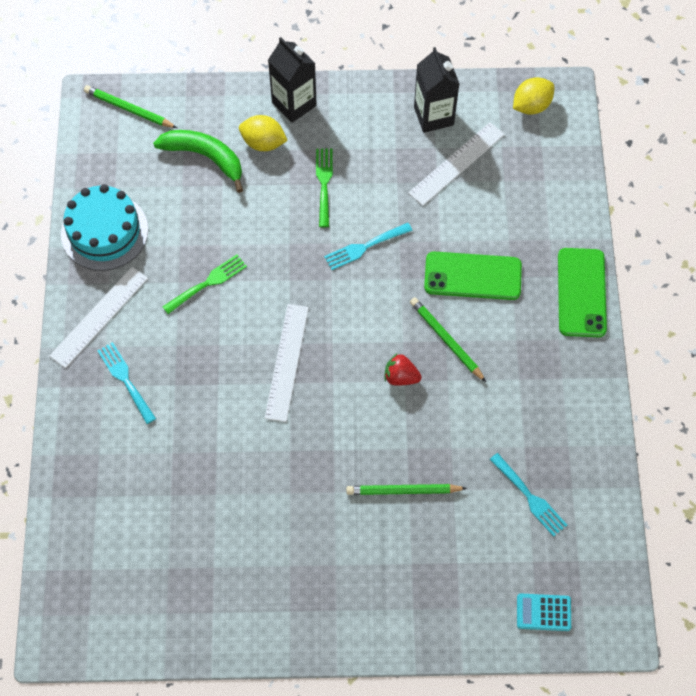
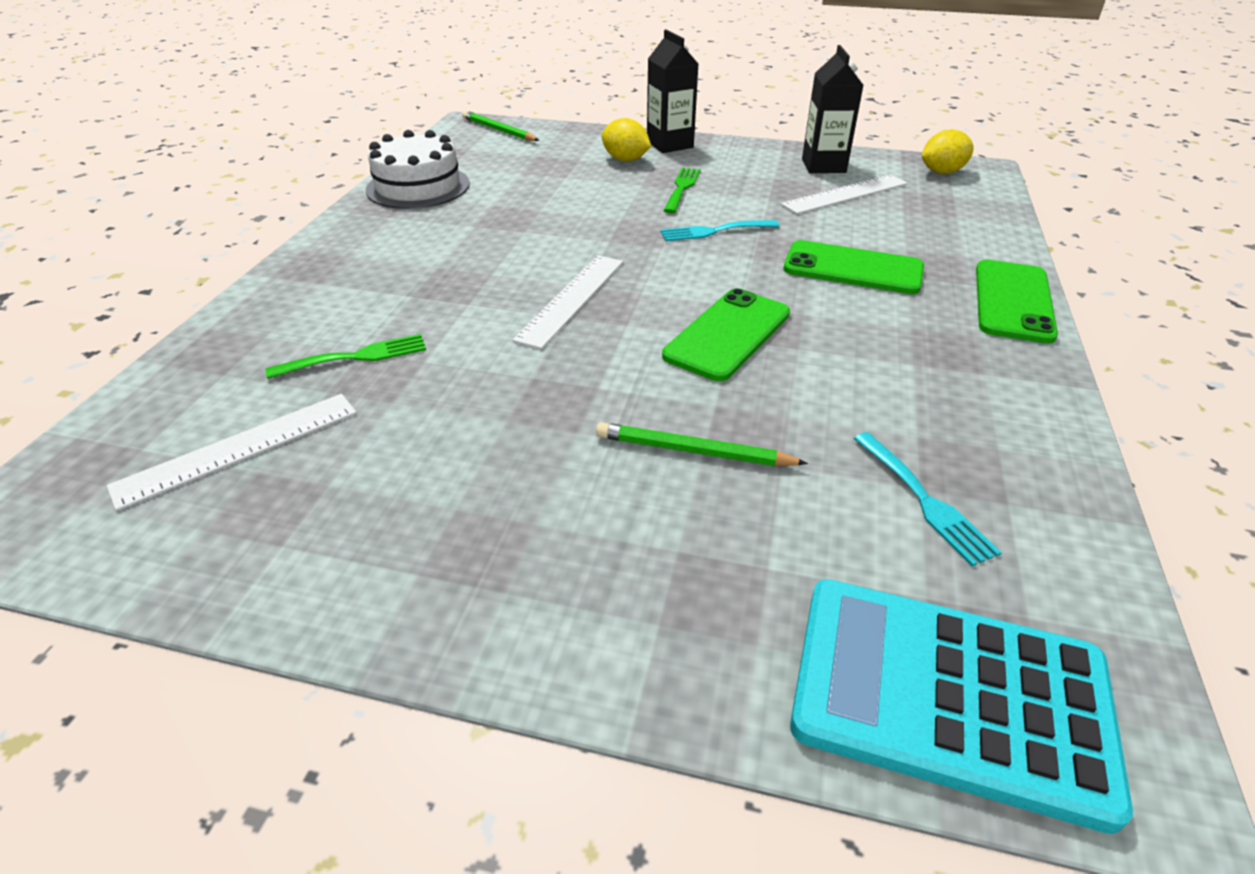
camera: 15 degrees right, 25 degrees down
white ruler [49,267,148,368] -> white ruler moved to [107,394,357,511]
turquoise cake [61,184,148,271] -> white cake [366,130,470,209]
turquoise fork [97,342,156,424] -> none
green banana [153,130,243,193] -> none
green fork [163,255,247,314] -> green fork moved to [266,334,426,379]
red strawberry [385,353,422,386] -> green phone [662,288,790,381]
green pencil [410,297,486,382] -> none
turquoise calculator [517,593,571,631] -> turquoise calculator [790,579,1133,834], size x2.38

